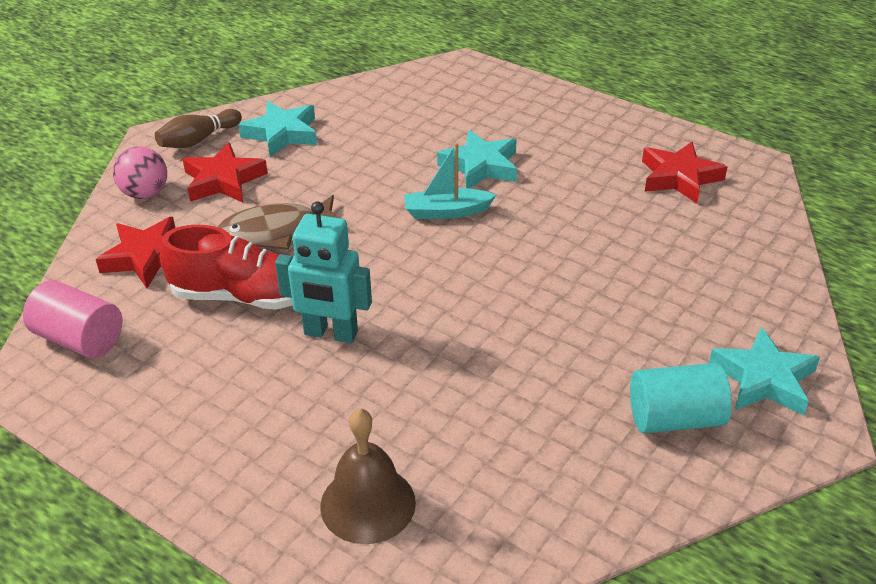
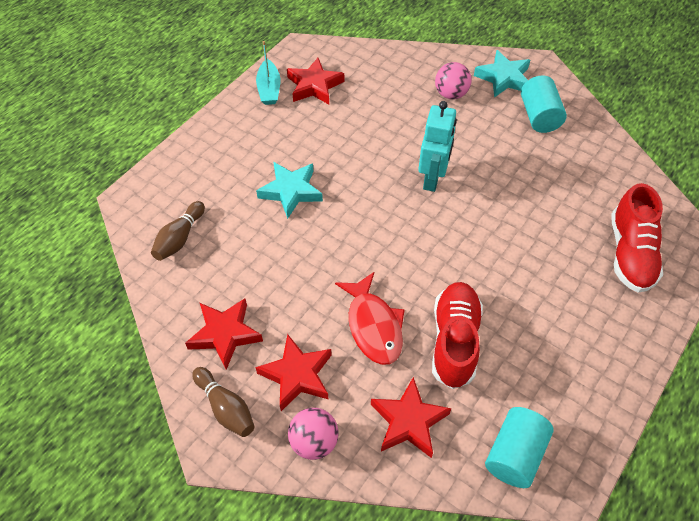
camera: 90 degrees left, 15 degrees up
pink cylinder [23,280,123,358] -> turquoise cylinder [485,407,554,488]
brown fish [218,195,339,250] -> red fish [335,272,405,365]
turquoise star [238,101,317,157] -> red star [185,298,263,370]
turquoise robot [275,201,372,343] -> turquoise robot moved to [418,101,457,192]
brown bell [320,408,416,544] -> red shoe [611,183,663,293]
turquoise boat [404,143,496,219] -> turquoise boat moved to [256,41,280,105]
none -> brown bowling pin [151,201,205,261]
none -> pink ball [435,62,472,99]

